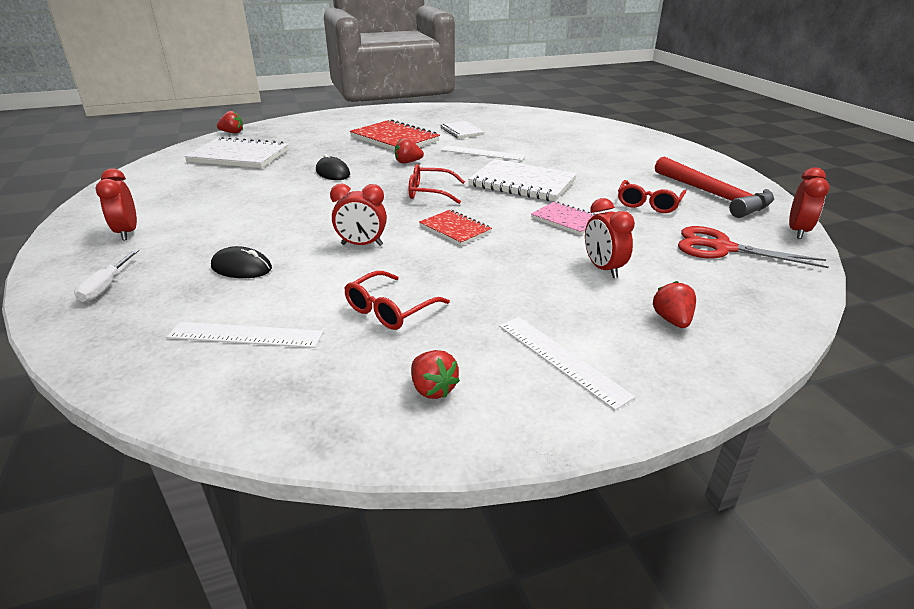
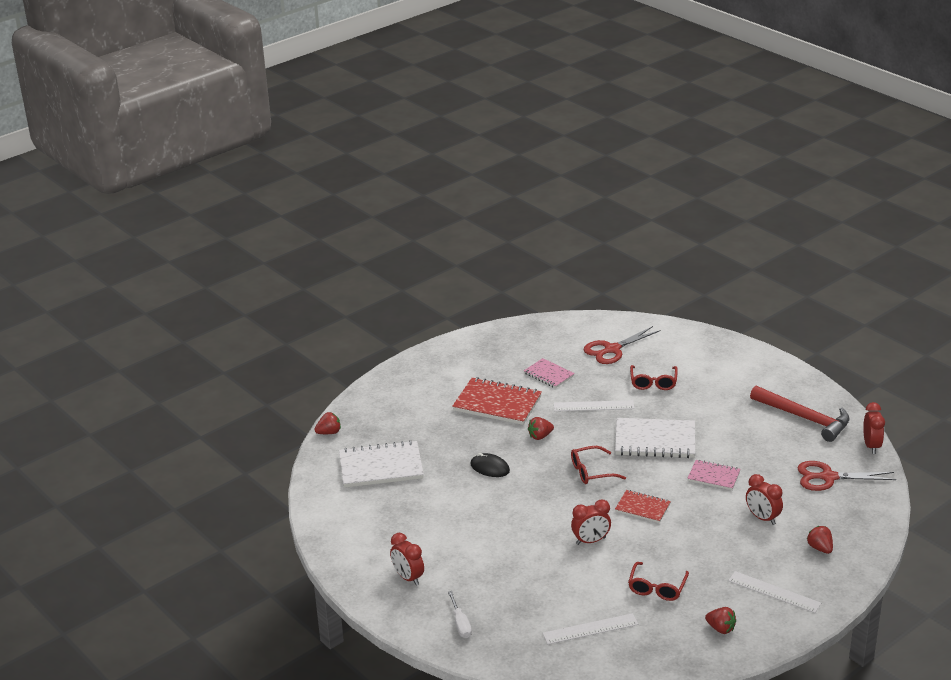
camera: 20 degrees left, 0 degrees up
black mouse [211,246,272,278] -> none
white notebook [440,121,484,139] -> pink notebook [524,358,575,388]
red glasses [618,180,686,213] -> red glasses moved to [630,365,678,390]
none -> red scissors [584,326,661,364]

